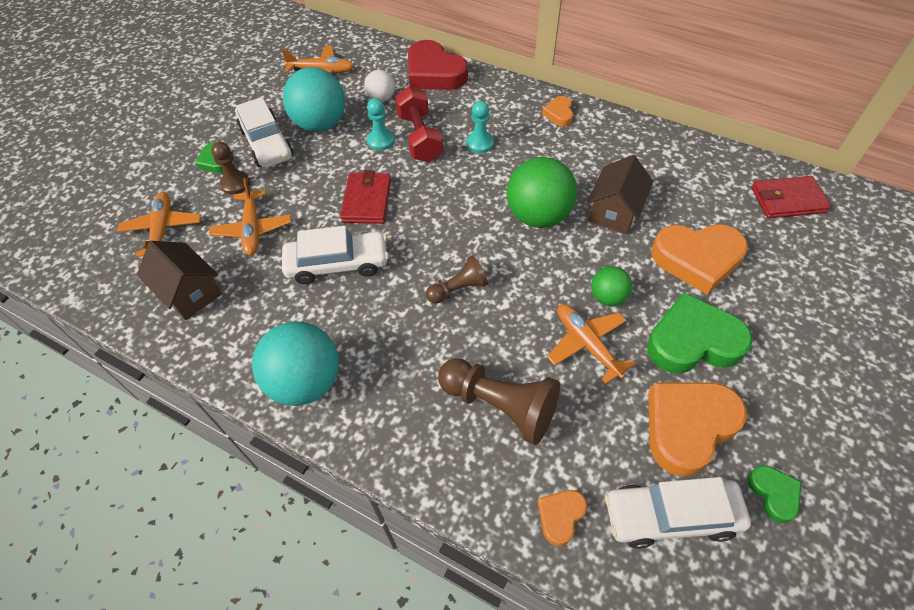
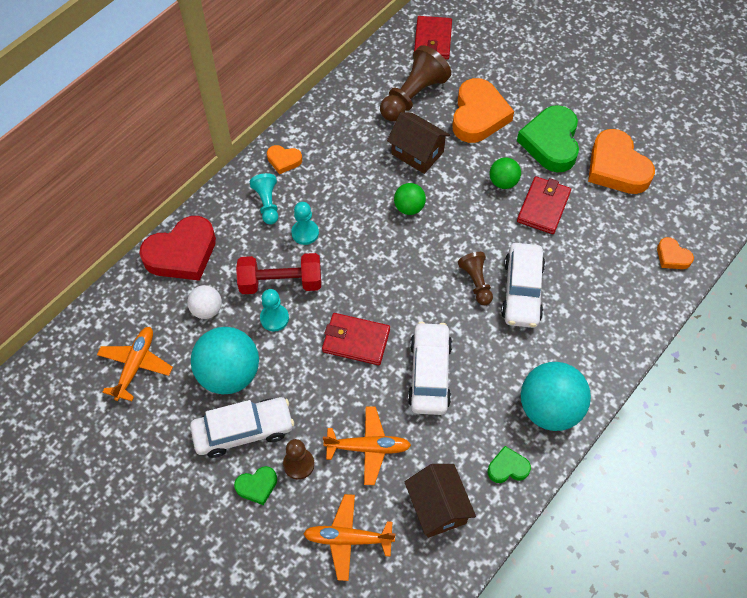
camera: 80 degrees left, 5 degrees up
brown house [137,241,222,320] -> brown house turned 75 degrees counterclockwise [404,464,476,538]
brown pawn [438,358,560,445] -> brown pawn moved to [380,45,451,121]
green ball [507,157,577,228] -> green ball [394,183,426,215], size x0.53
orange plane [547,304,635,384] -> red wallet [517,176,571,234]
white car [605,477,751,549] -> white car moved to [501,243,545,328]
green heart [748,465,802,523] -> green heart moved to [488,446,531,483]
none -> turquoise pawn [250,173,278,225]

